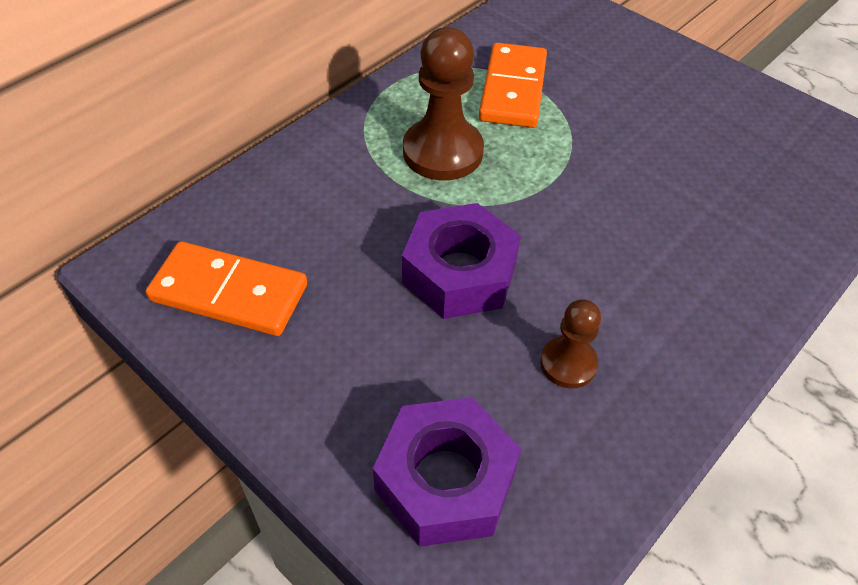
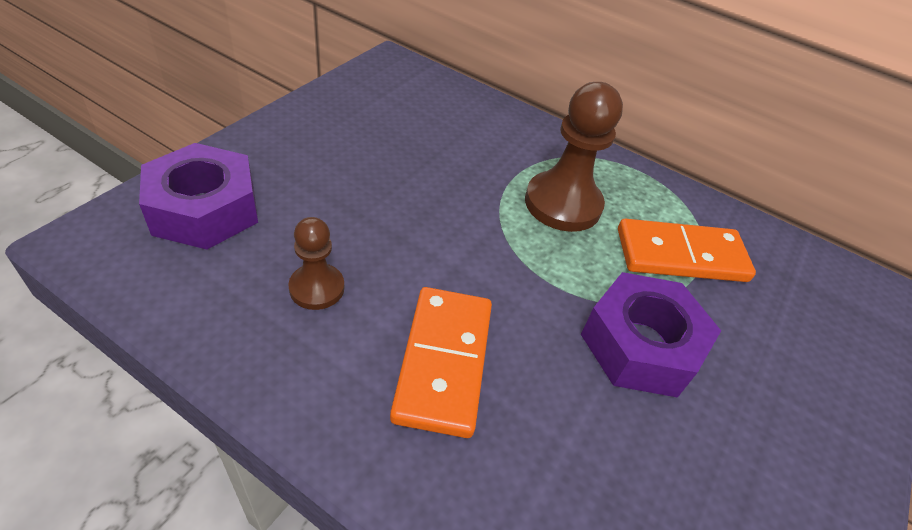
camera: 75 degrees right, 5 degrees down
orange domino [146,241,307,336] -> orange domino moved to [390,287,492,438]
purple nut [402,203,521,319] -> purple nut moved to [581,272,721,398]

